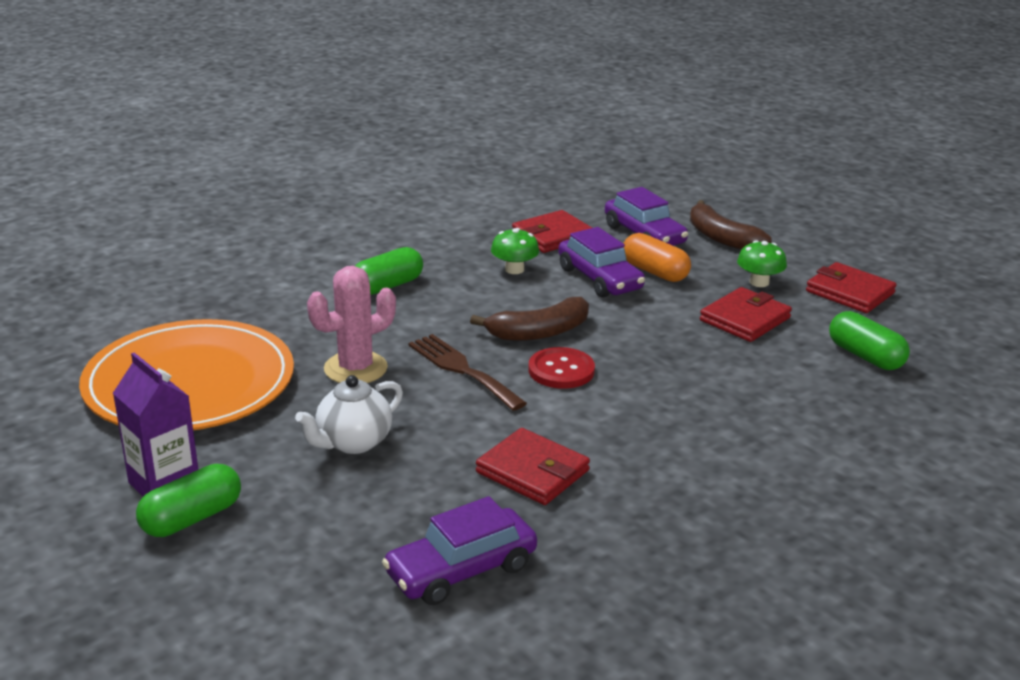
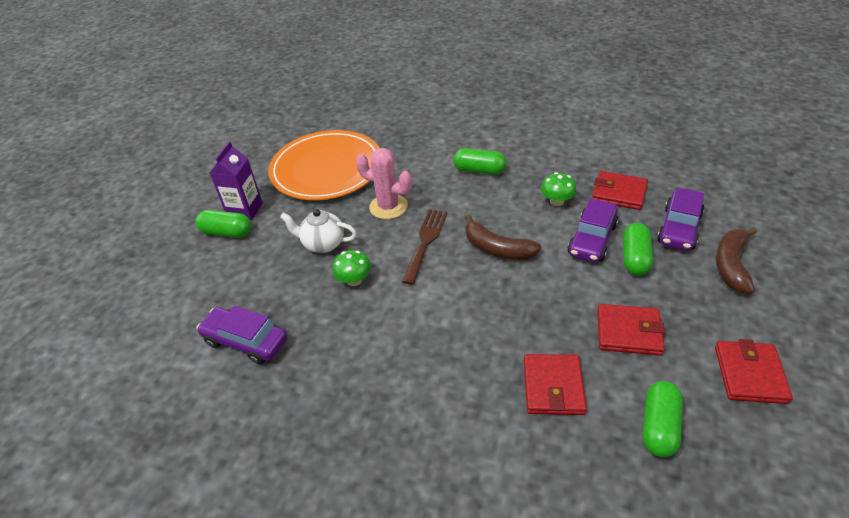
camera: 60 degrees right, 15 degrees up
red wallet [476,428,590,505] -> red wallet moved to [524,354,587,415]
red button [528,347,595,389] -> none
orange capsule [623,233,691,282] -> green capsule [623,223,653,275]
green mushroom [737,240,787,287] -> green mushroom moved to [332,250,371,286]

